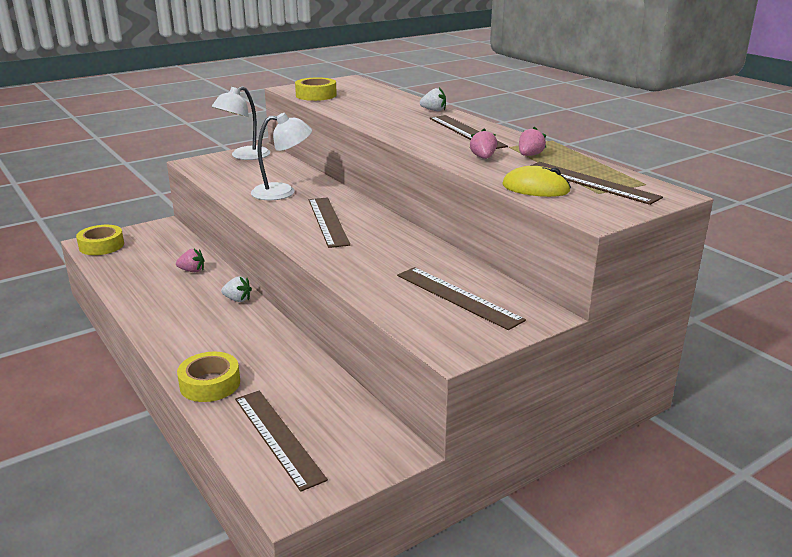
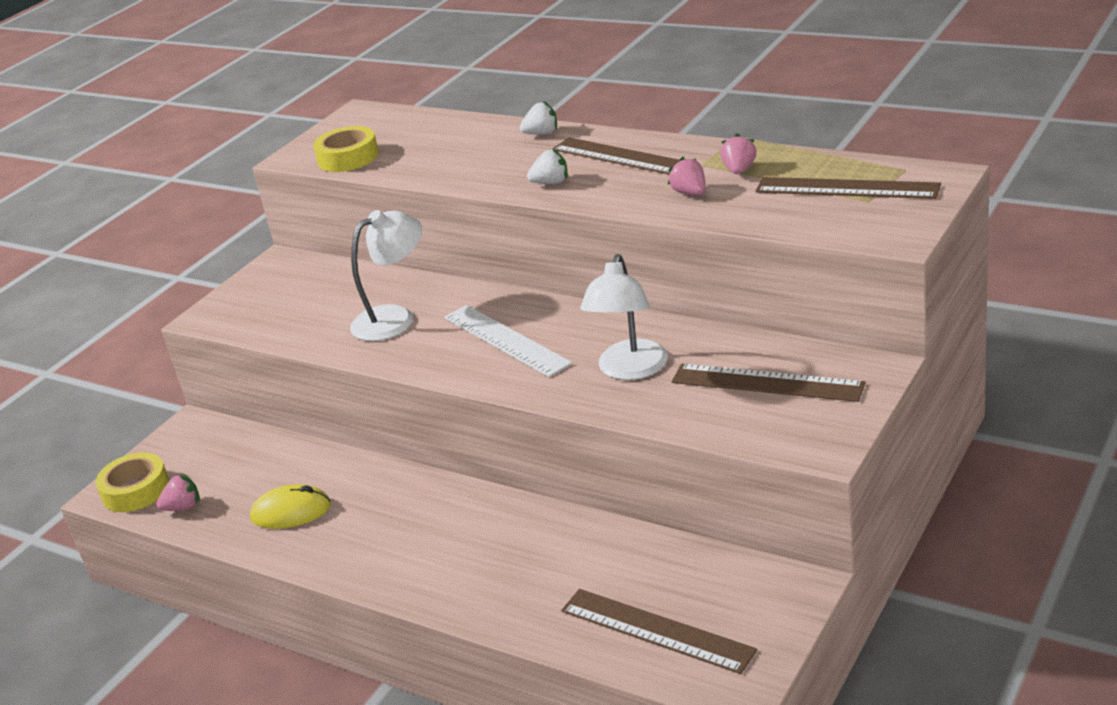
camera: 20 degrees left, 5 degrees up
pink strawberry [176,249,204,272] -> pink strawberry moved to [156,473,200,511]
yellow tape [177,352,240,402] -> none
white lamp [212,86,270,160] -> white lamp moved to [580,254,668,380]
white strawberry [221,276,252,302] -> white strawberry moved to [527,149,568,184]
brown ruler [309,197,350,248] -> white ruler [444,305,572,377]
yellow mouse [503,166,571,197] -> yellow mouse moved to [250,484,331,529]

